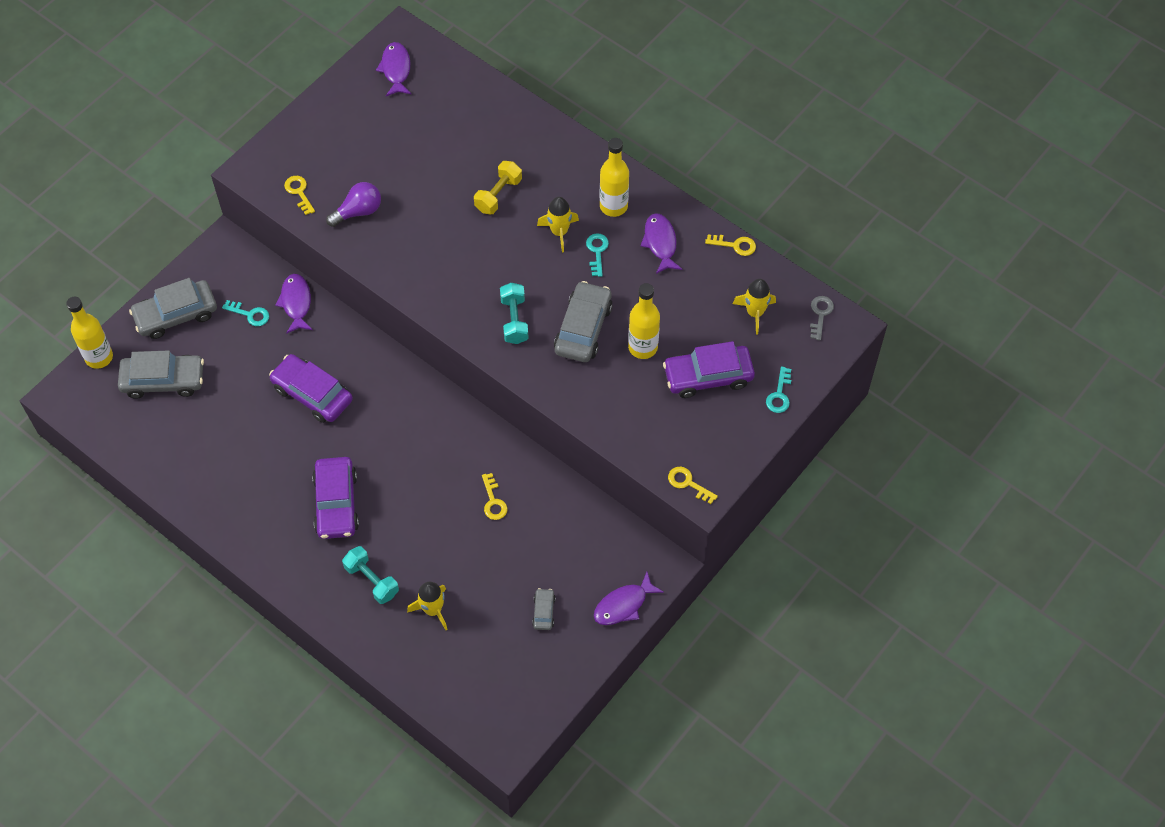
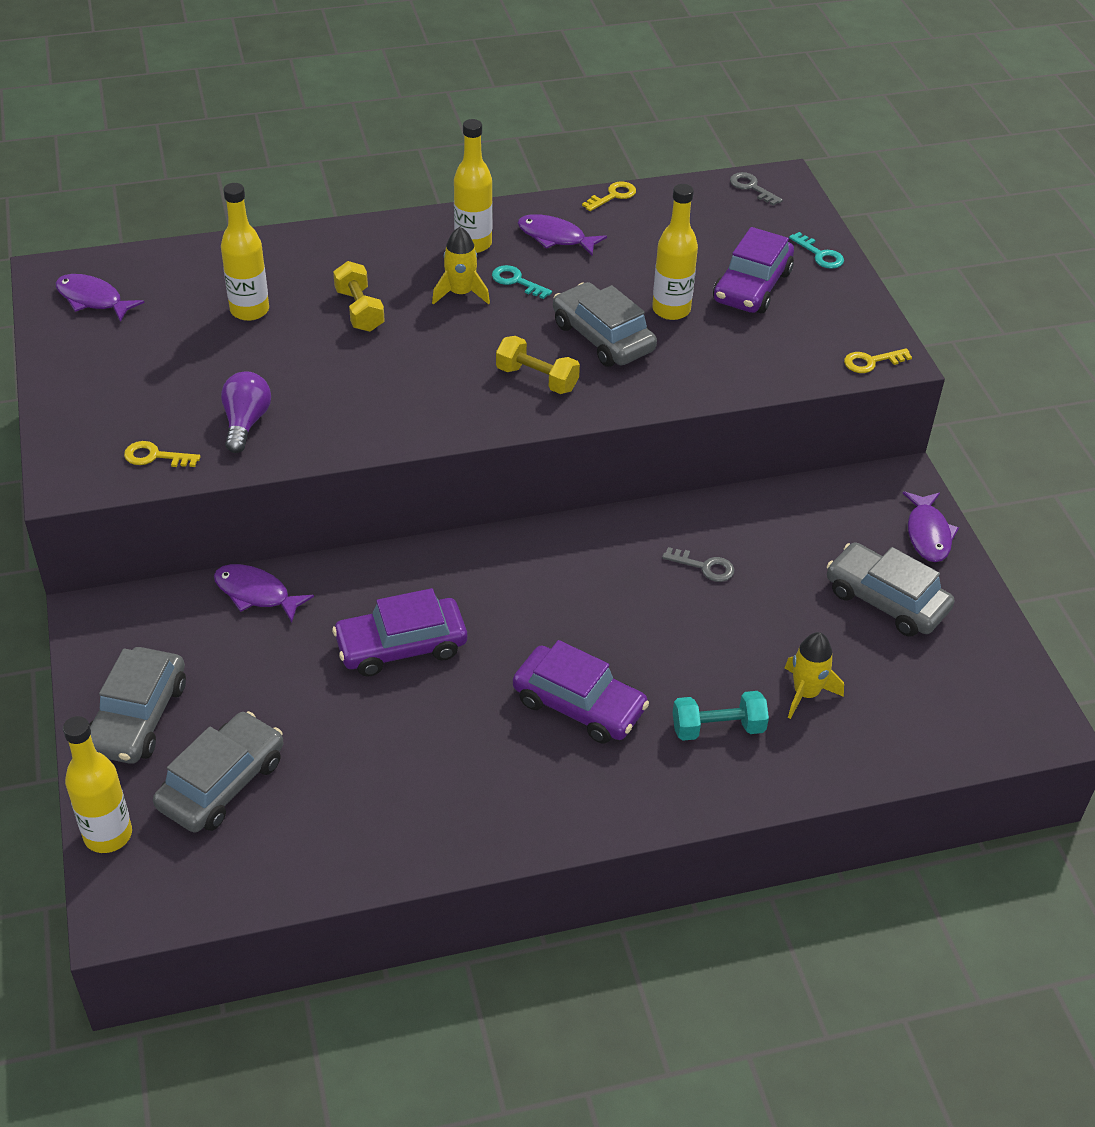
camera: 55 degrees left, 15 degrees down
turquoise key [222,300,269,326] -> none
yellow key [482,473,507,520] -> grey key [662,547,734,582]
turquoise dumbbell [500,283,529,344] -> yellow dumbbell [496,336,580,394]
grey car [532,588,556,630] -> grey car [827,542,955,637], size x2.09
yellow rocket [733,279,776,334] -> none
none -> yellow bottle [221,183,269,321]

